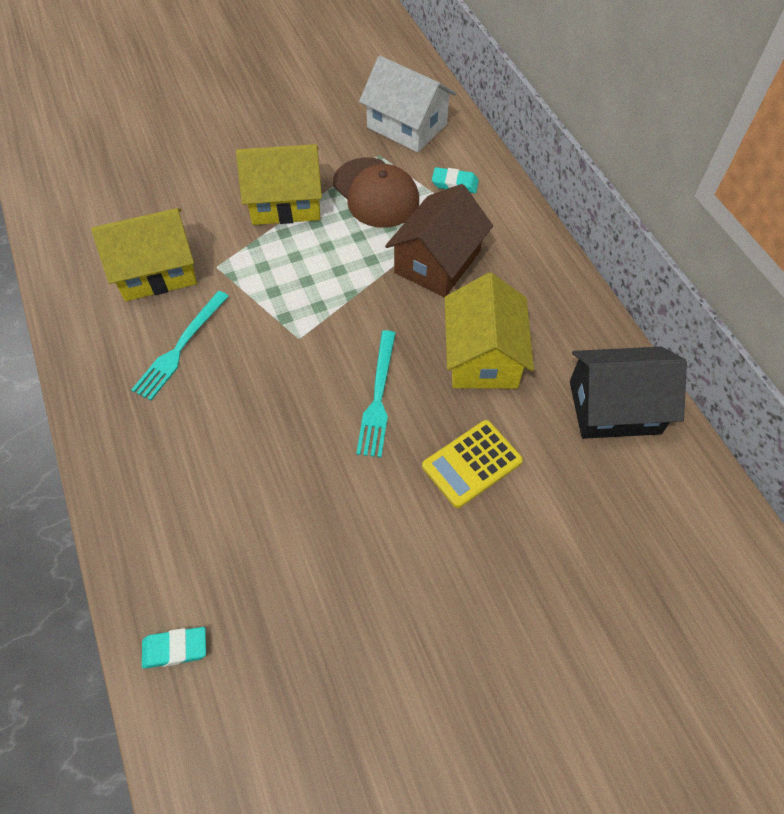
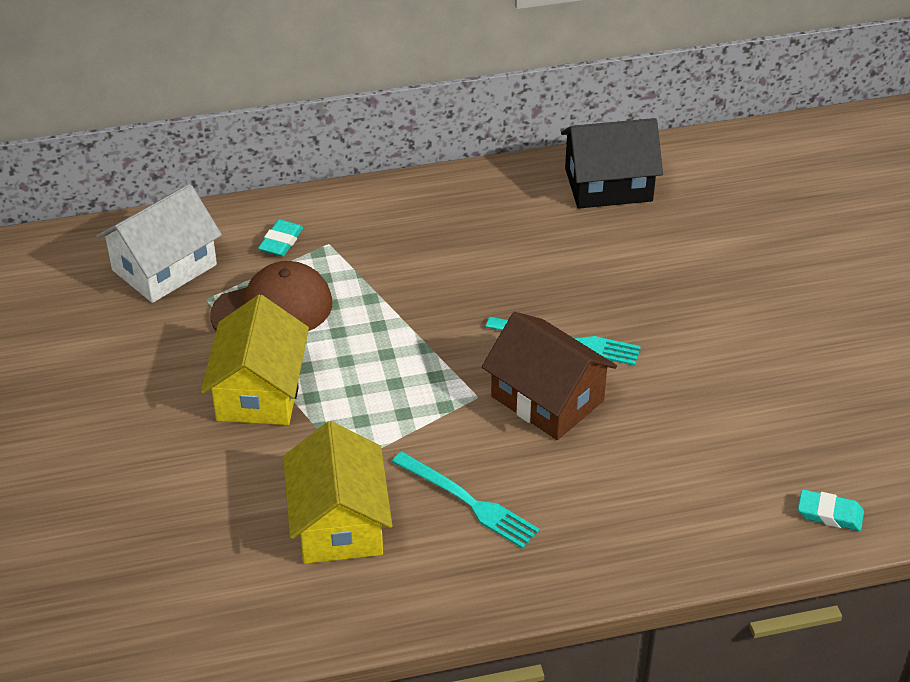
camera: 80 degrees left, 15 degrees down
turquoise eraser [142,627,206,669] -> turquoise eraser turned 75 degrees counterclockwise [798,489,864,531]
brown house [385,184,493,297] -> brown house moved to [482,312,617,440]
yellow calculator [422,420,523,508] -> none
yellow house [445,273,534,389] -> none
black house [570,346,687,439] -> black house turned 75 degrees clockwise [561,118,663,209]

